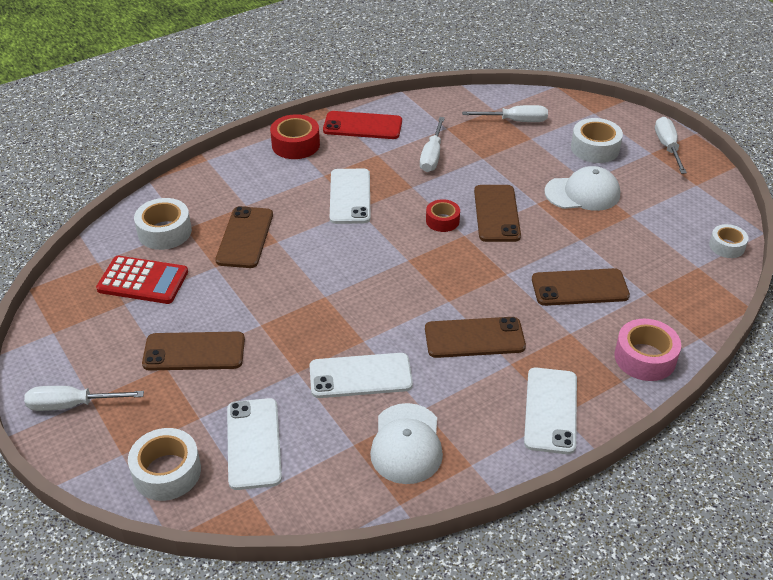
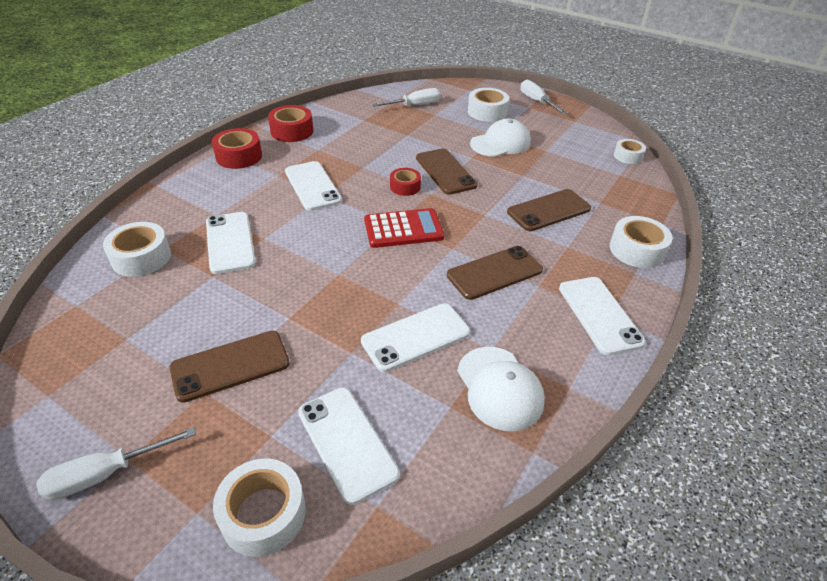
camera: 25 degrees left, 0 degrees up
red calculator [96,256,188,304] -> red calculator moved to [364,208,444,248]
brown phone [215,206,273,268] -> white phone [206,212,256,274]
red phone [323,111,402,139] -> red tape [268,105,313,142]
white screwdriver [420,117,445,172] -> none
pink tape [614,319,681,381] -> white tape [609,216,672,268]

